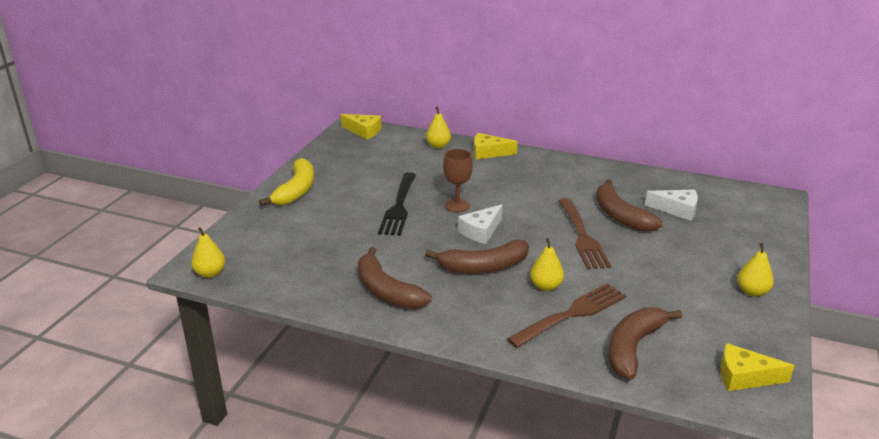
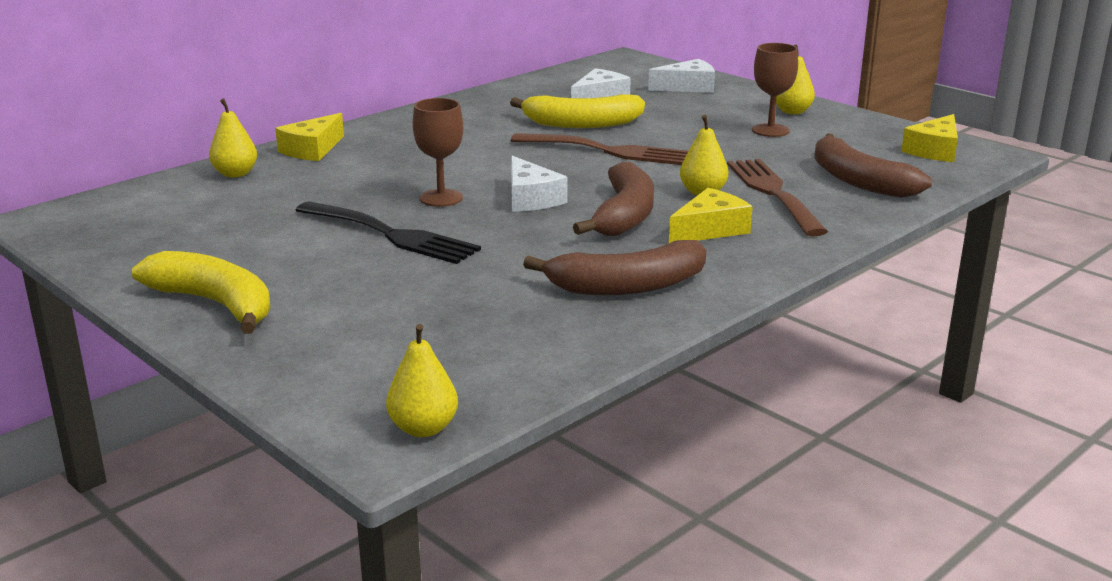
camera: 65 degrees left, 5 degrees down
yellow cheese [341,114,382,139] -> yellow cheese moved to [669,188,753,243]
brown banana [596,179,663,232] -> yellow banana [510,94,645,128]
none -> white cheese [648,59,715,93]
none -> brown goblet [752,43,798,137]

